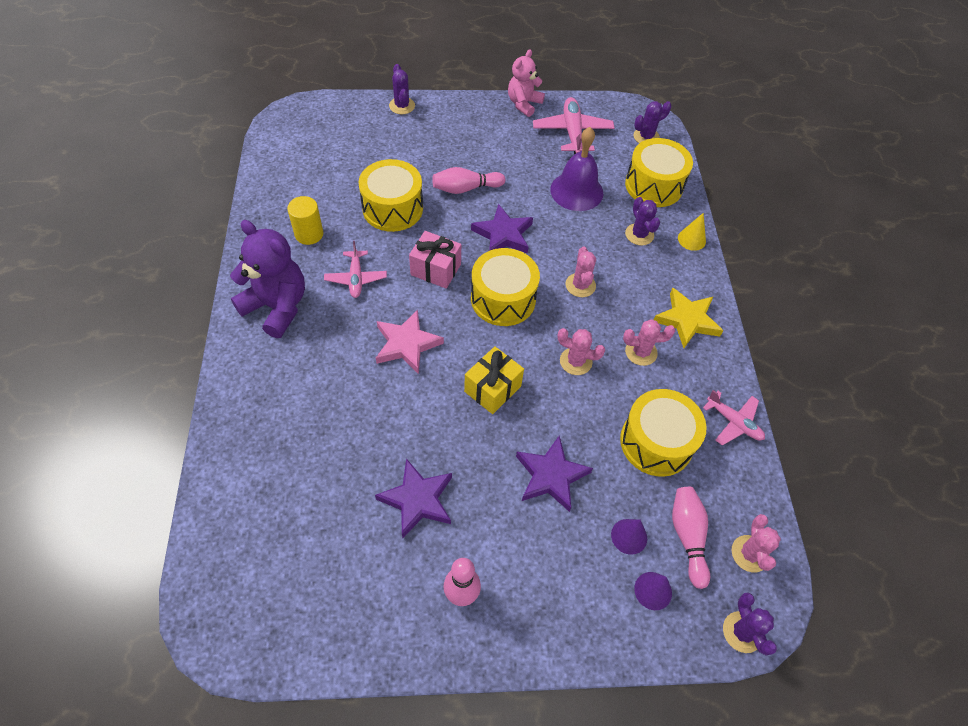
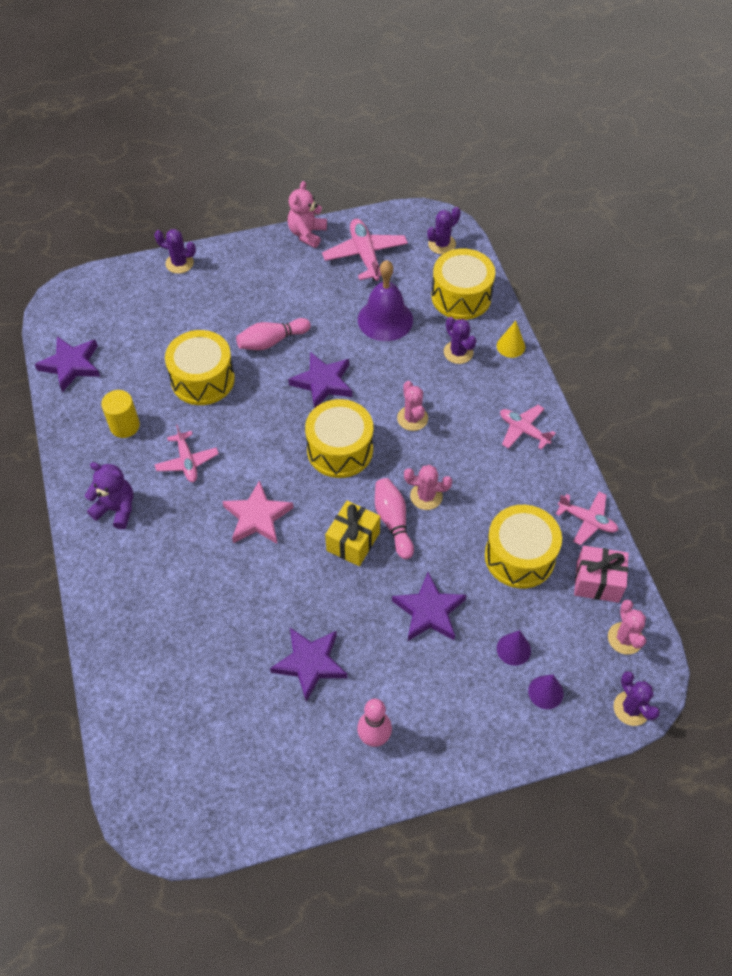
camera: 10 degrees left, 0 degrees up
purple teddy bear [230,220,305,338] -> purple teddy bear [85,462,133,529], size x0.64
purple cactus [389,64,415,114] -> purple cactus turned 45 degrees counterclockwise [154,229,196,274]
pink gift [409,231,461,289] -> pink gift moved to [574,546,629,603]
pink cactus [623,319,675,366] -> none
yellow star [654,288,723,348] -> pink plane [500,405,556,450]
pink bowling pin [672,487,710,589] -> pink bowling pin moved to [375,478,414,559]
none -> purple star [35,336,100,392]

